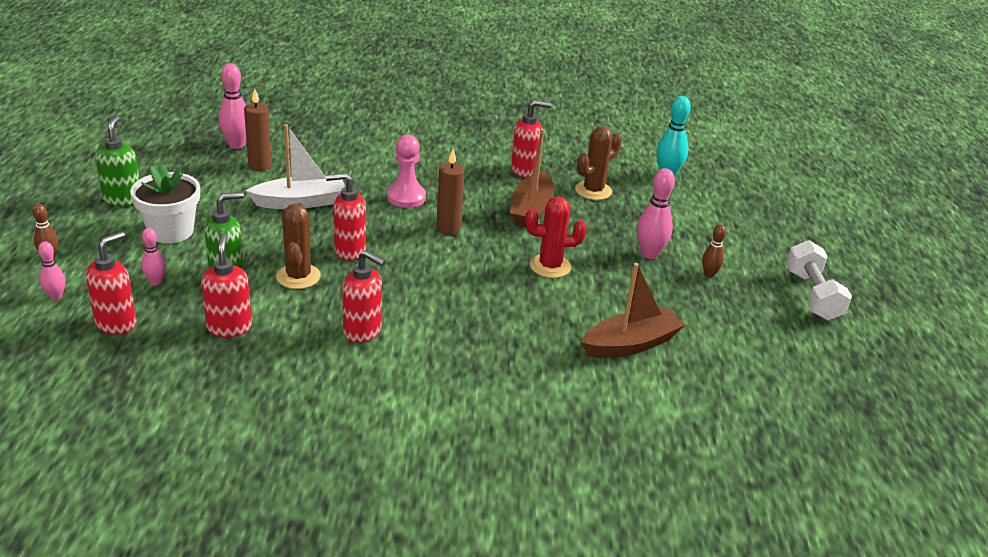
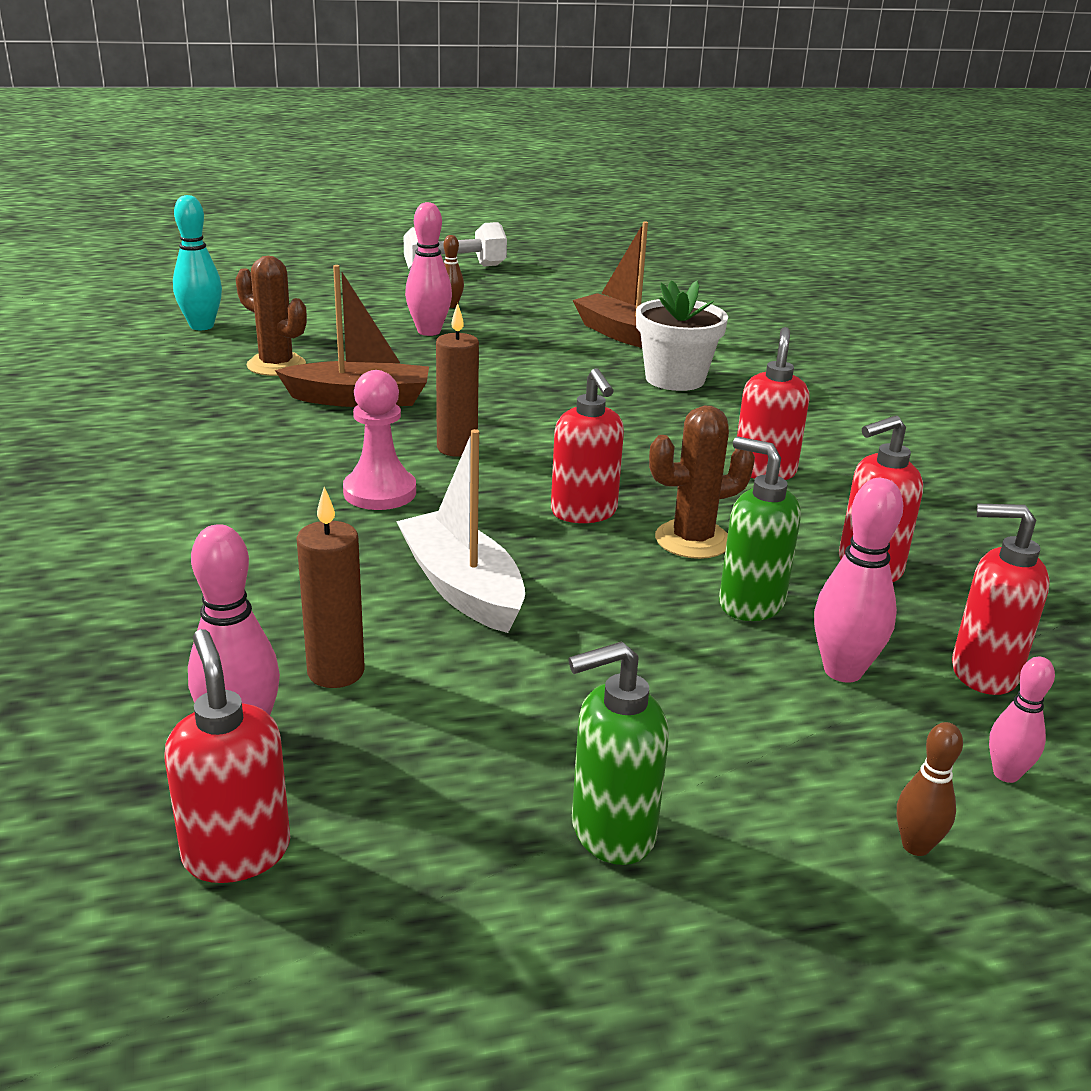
camera: 105 degrees left, 5 degrees down
white flower pot [130,164,200,243] -> white flower pot moved to [636,280,728,391]
pink bowling pin [142,228,166,285] -> pink bowling pin [814,478,903,683], size x1.70
red soap dispenser [511,100,551,178] -> red soap dispenser moved to [165,629,290,883]
red cactus [525,197,587,278] -> none

